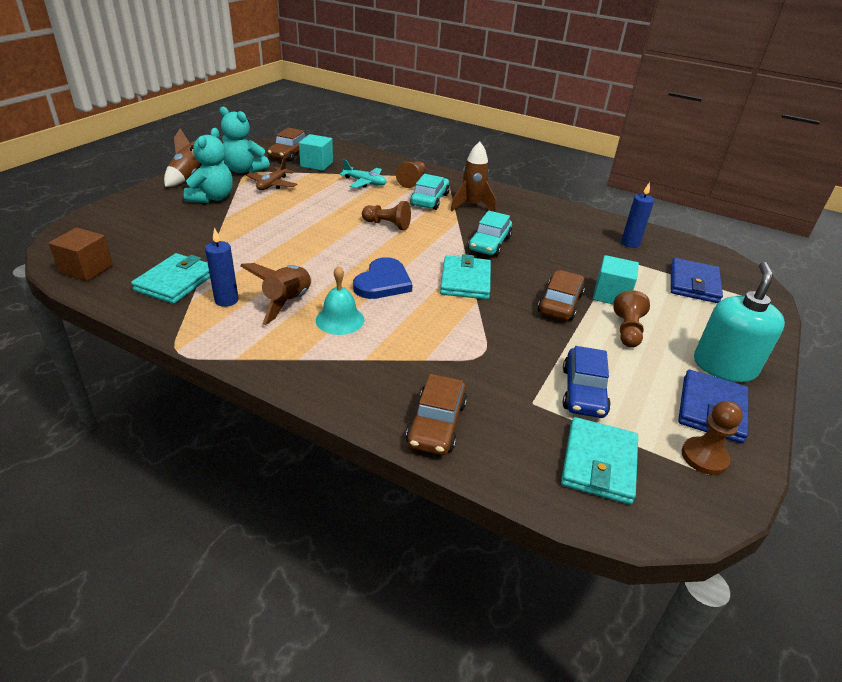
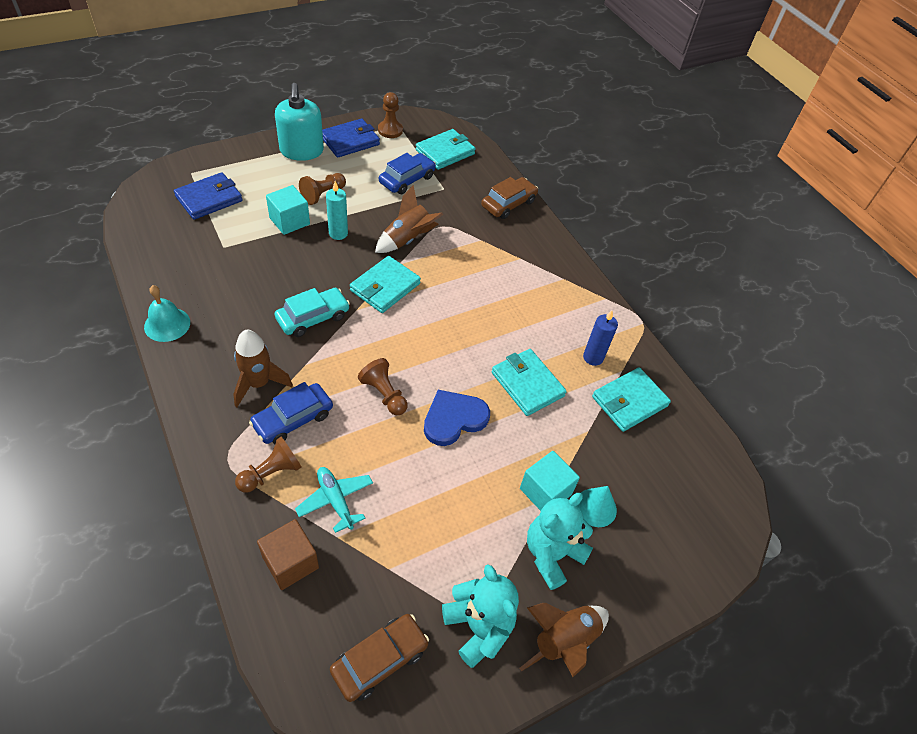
camera: 150 degrees left, 15 degrees up
brown cube [49,228,113,281] -> brown cube moved to [257,519,319,590]
brown rocket [240,263,312,325] -> brown rocket moved to [375,185,443,253]
brown plane [246,158,297,190] -> none
turquoise cube [299,134,333,171] -> turquoise cube moved to [520,451,580,511]
turquoise bell [316,266,364,335] -> turquoise bell moved to [144,285,190,342]
blue heart [353,257,413,299] -> blue heart moved to [424,390,490,446]
turquoise car [410,174,450,210] -> blue car [249,382,333,444]
brown car [538,270,585,321] -> turquoise candle [326,181,348,240]
blue candle [621,182,654,248] -> none
turquoise soap dispenser [694,262,785,382] -> turquoise soap dispenser turned 60 degrees counterclockwise [275,83,324,161]
none -> turquoise wallet [491,349,567,416]
none -> turquoise cone [577,486,617,527]

